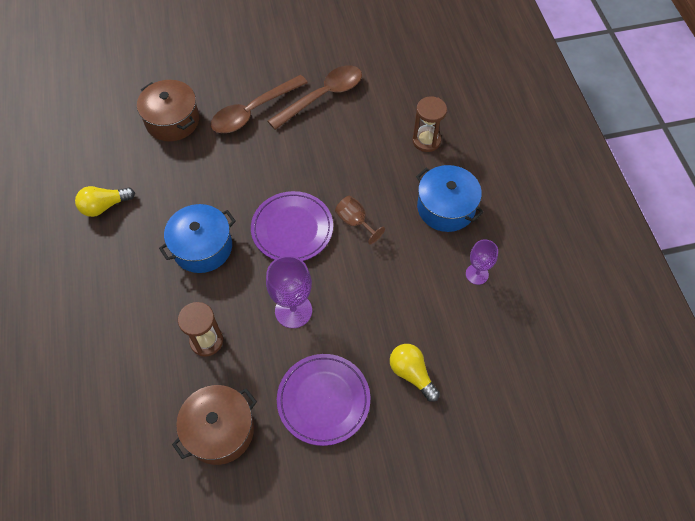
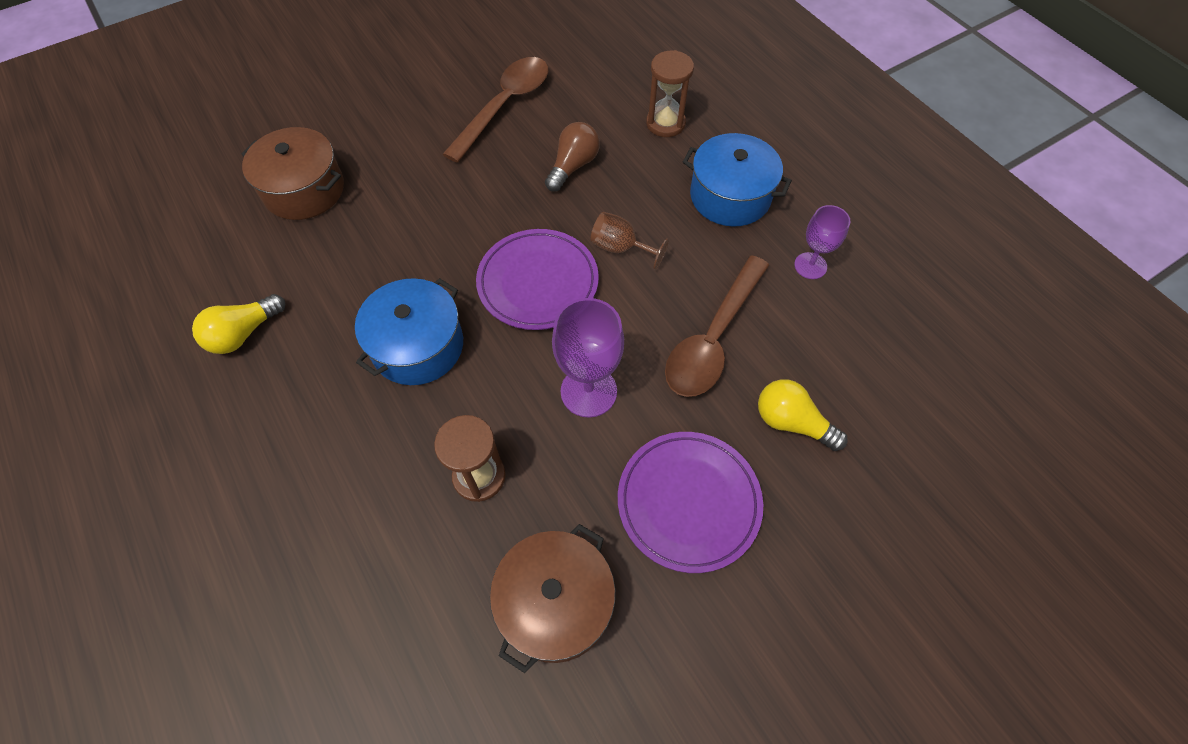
camera: 20 degrees left, 0 degrees up
brown spoon [211,75,308,133] -> brown spoon moved to [665,255,769,397]
none -> brown light bulb [545,122,600,192]

